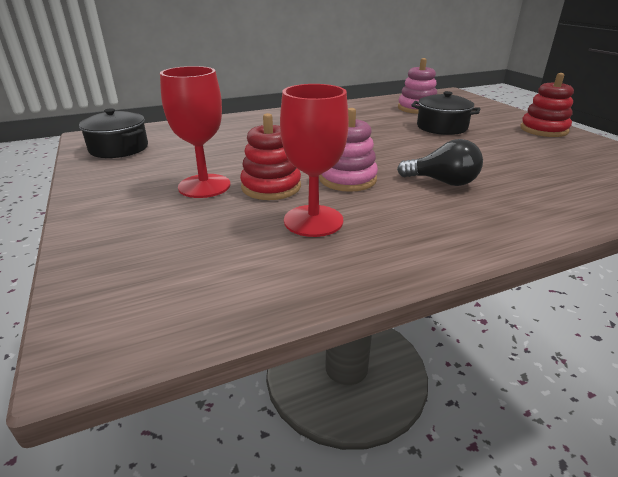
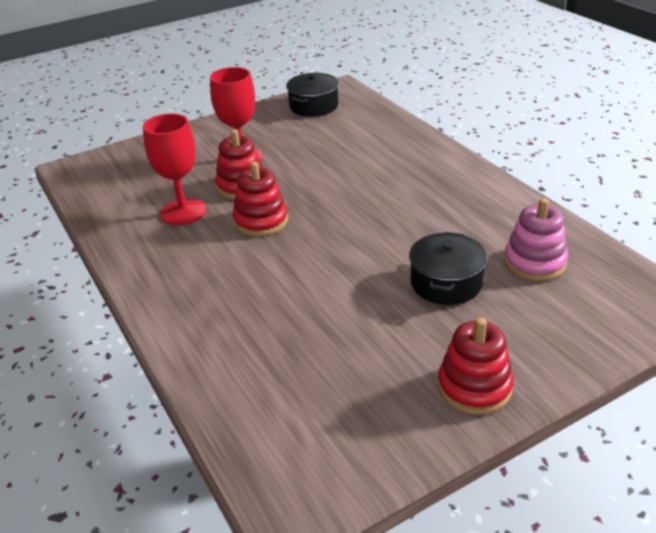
camera: 85 degrees right, 5 degrees up
pink stacking toy [319,108,378,192] -> red stacking toy [233,161,288,236]
black light bulb [397,139,483,186] -> none

